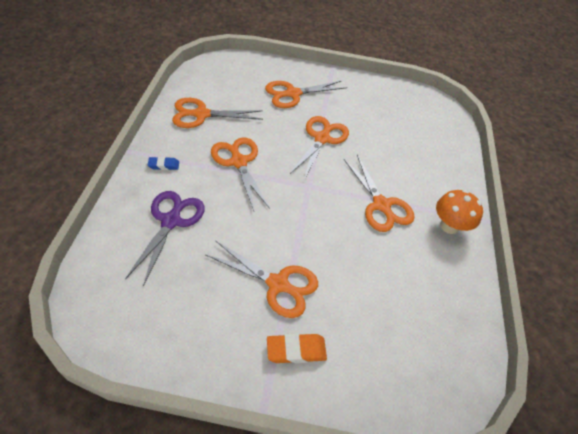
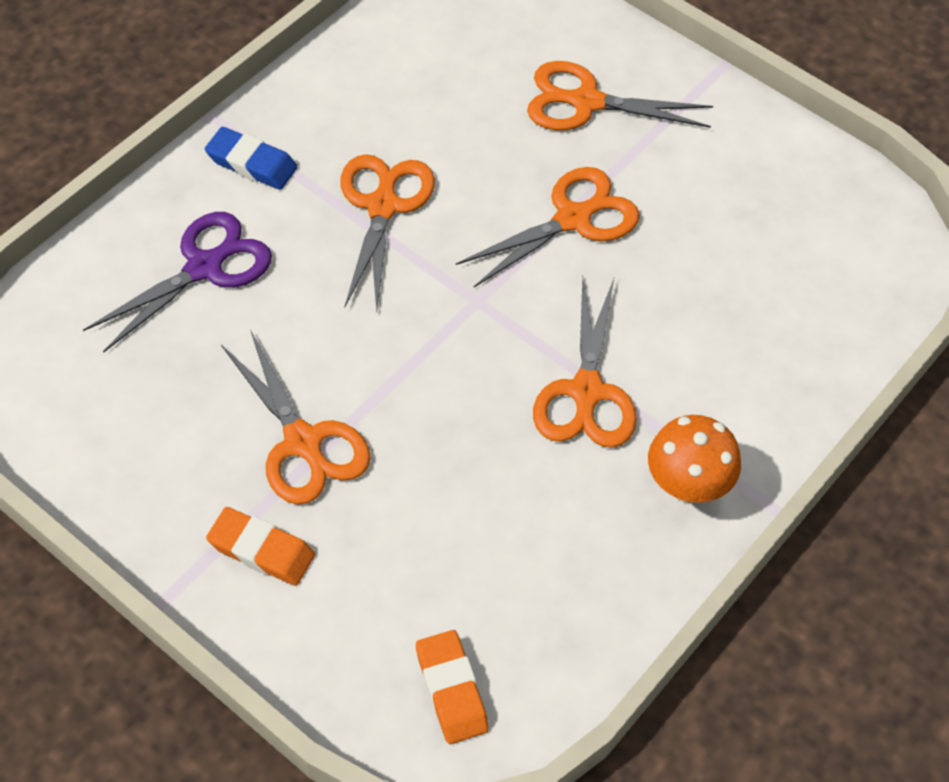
camera: 35 degrees right, 5 degrees up
blue eraser [148,157,179,170] -> blue eraser [205,127,297,190], size x1.56
orange scissors [172,98,263,128] -> none
none -> orange eraser [416,630,489,744]

